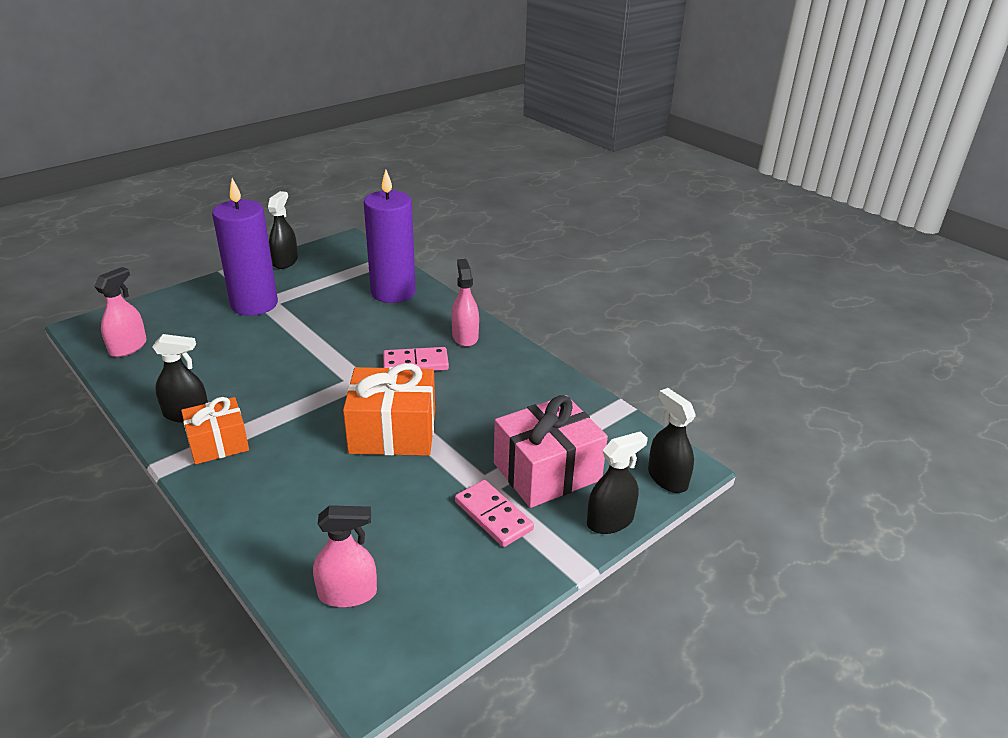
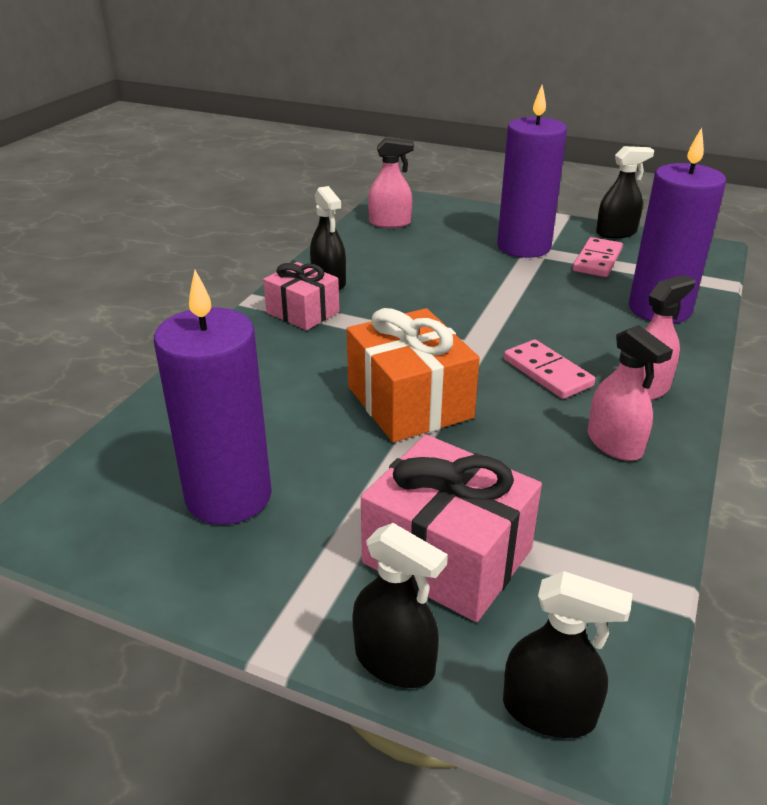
camera: 65 degrees right, 0 degrees up
orange gift [181,397,249,464] -> pink gift [263,262,340,330]
pink spray bottle [313,505,377,608] -> pink spray bottle moved to [588,325,673,461]
pink domino [455,480,534,547] -> pink domino moved to [573,237,623,277]
black spray bottle [648,388,696,493] -> black spray bottle turned 75 degrees clockwise [503,571,633,738]
none -> purple candle [154,270,272,525]

